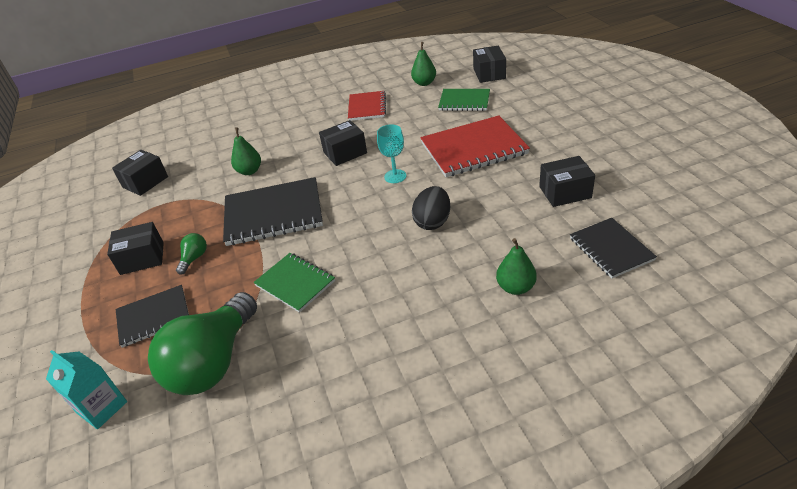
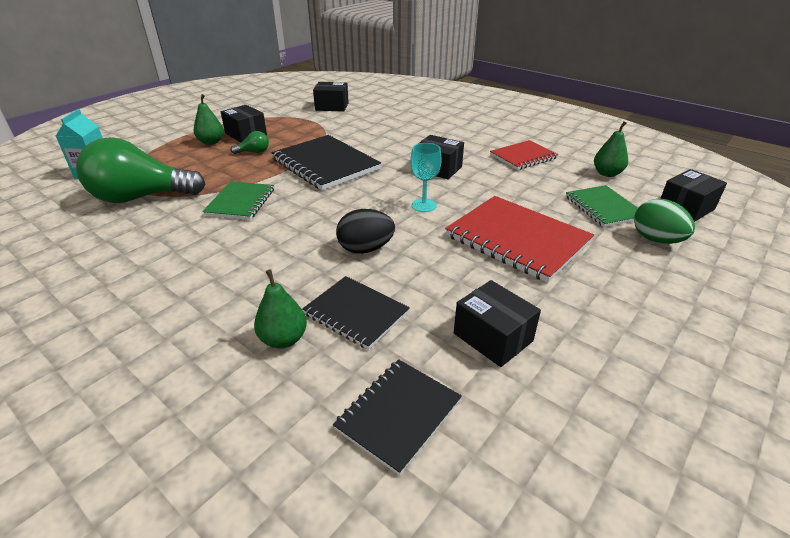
camera: 55 degrees right, 5 degrees down
black notebook [116,285,189,348] -> black notebook moved to [302,276,410,350]
green pear [231,128,261,175] -> green pear moved to [194,94,224,145]
none -> green egg [634,198,695,244]

